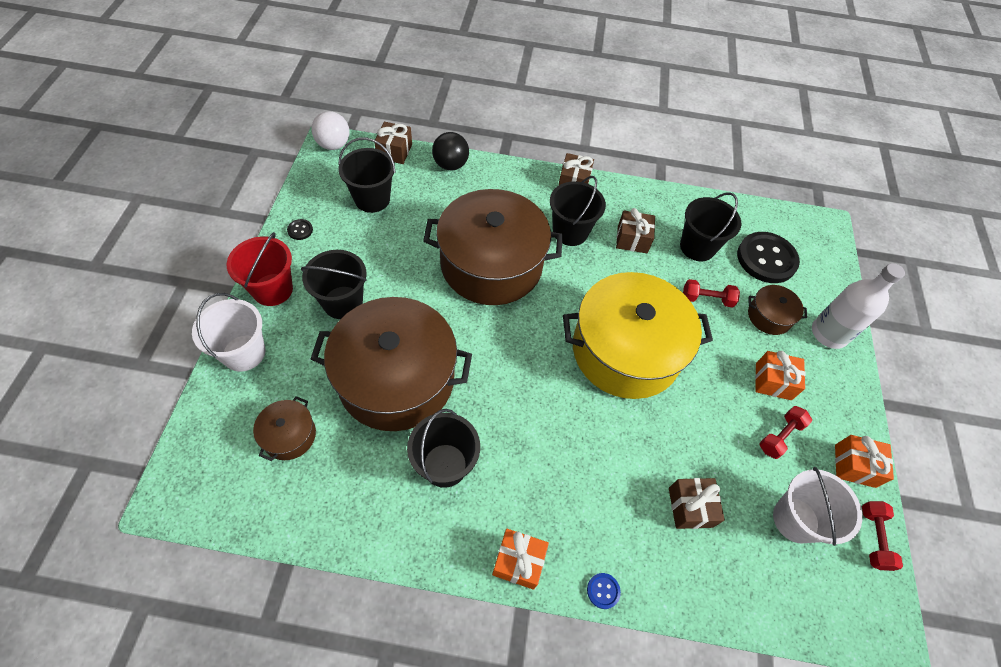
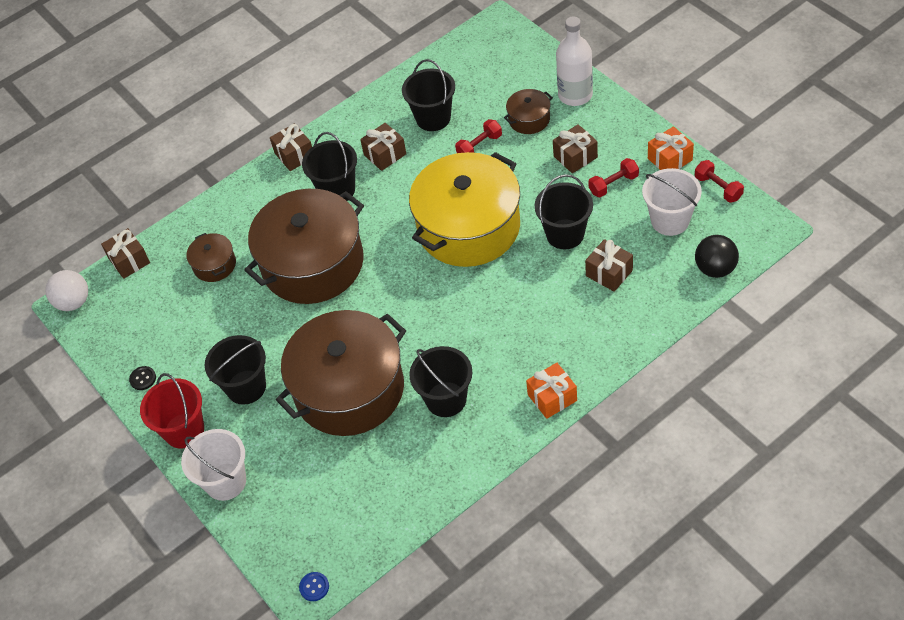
camera: 35 degrees left, 5 degrees down
brown pot [253,396,316,461] -> brown pot moved to [186,233,236,282]
black bucket [338,137,395,213] -> black bucket moved to [535,174,593,249]
black ball [432,132,469,170] -> black ball moved to [695,235,739,278]
blue button [587,573,621,609] -> blue button moved to [299,572,329,601]
black button [737,232,800,283] -> none
orange gift [755,351,806,400] -> brown gift [553,124,598,173]
red dumbbell [759,406,812,459] -> red dumbbell turned 60 degrees clockwise [589,158,639,197]

